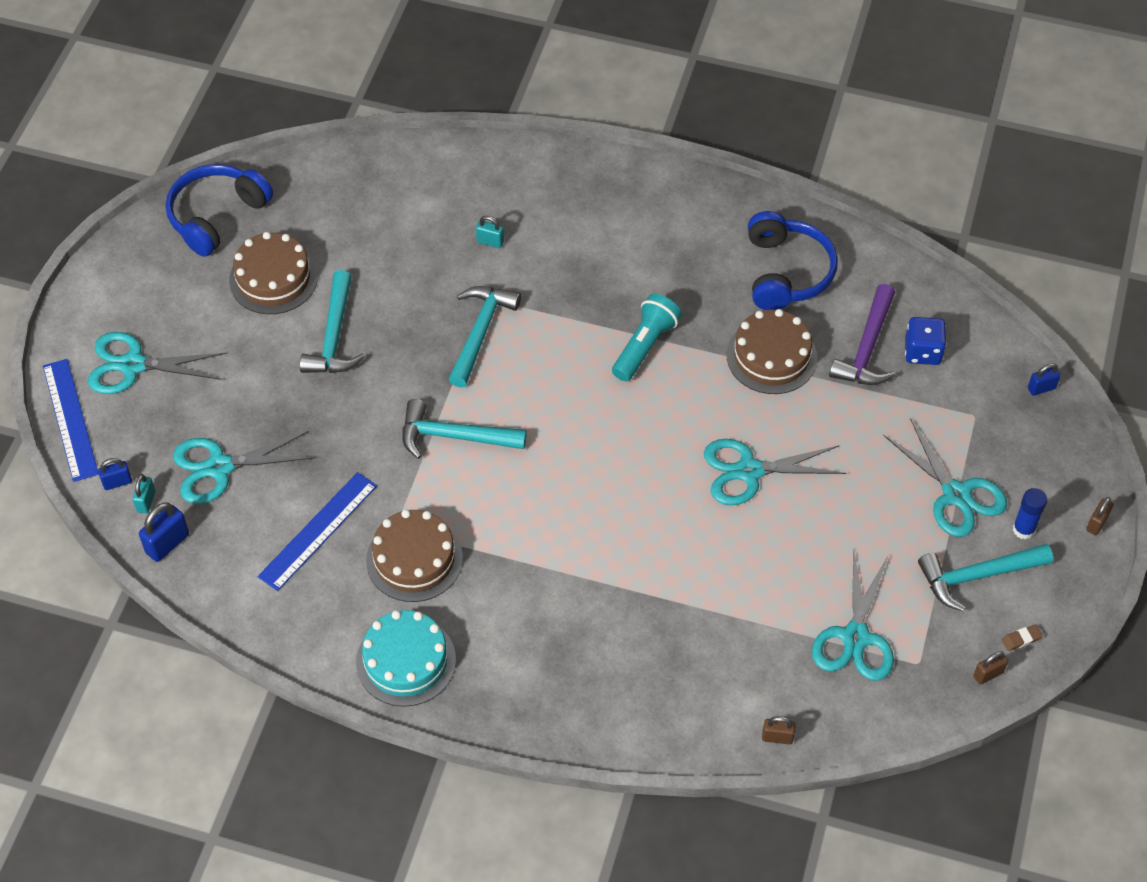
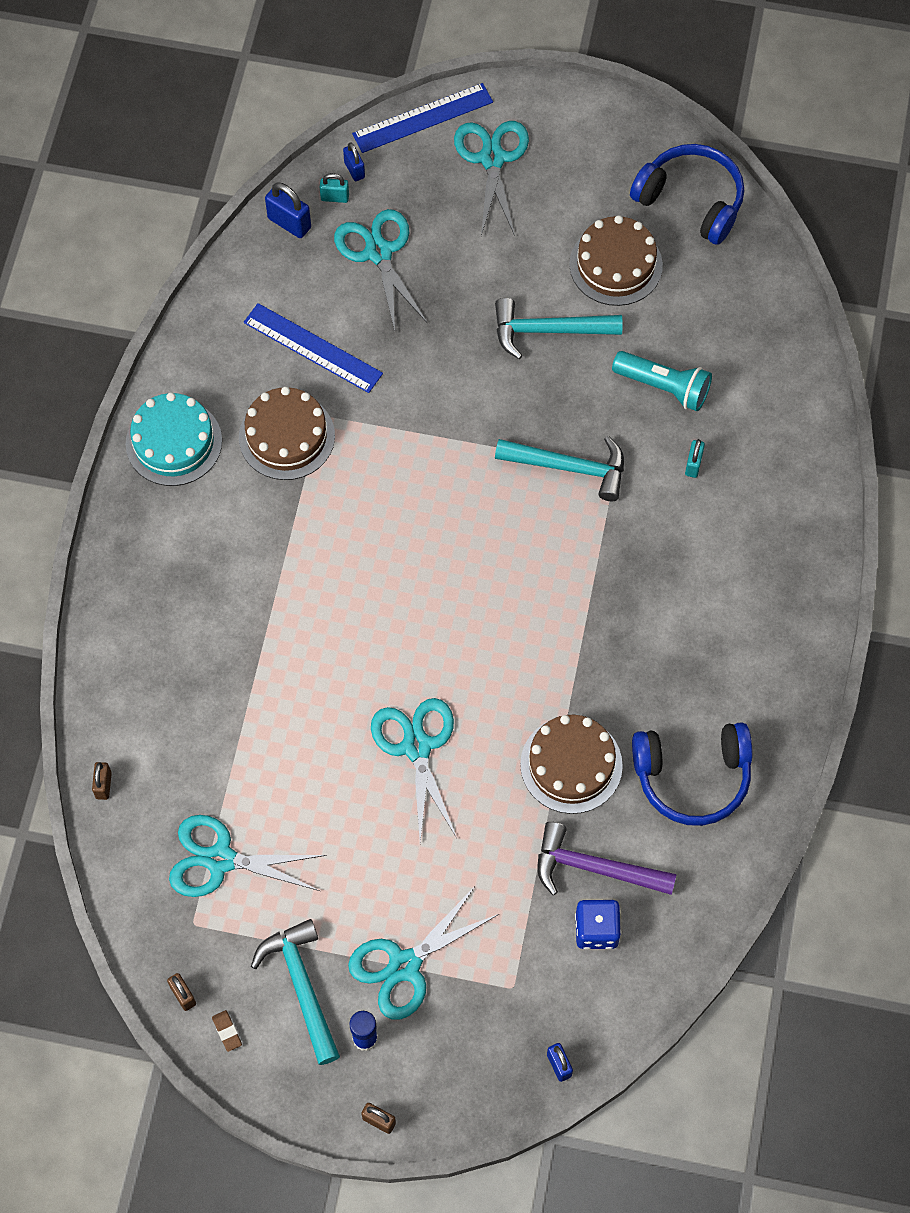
camera: 85 degrees right, 10 degrees up
turquoise hammer [402,399,527,459] -> none
turquoise flashlight [612,294,682,381] -> turquoise flashlight moved to [612,351,712,411]

